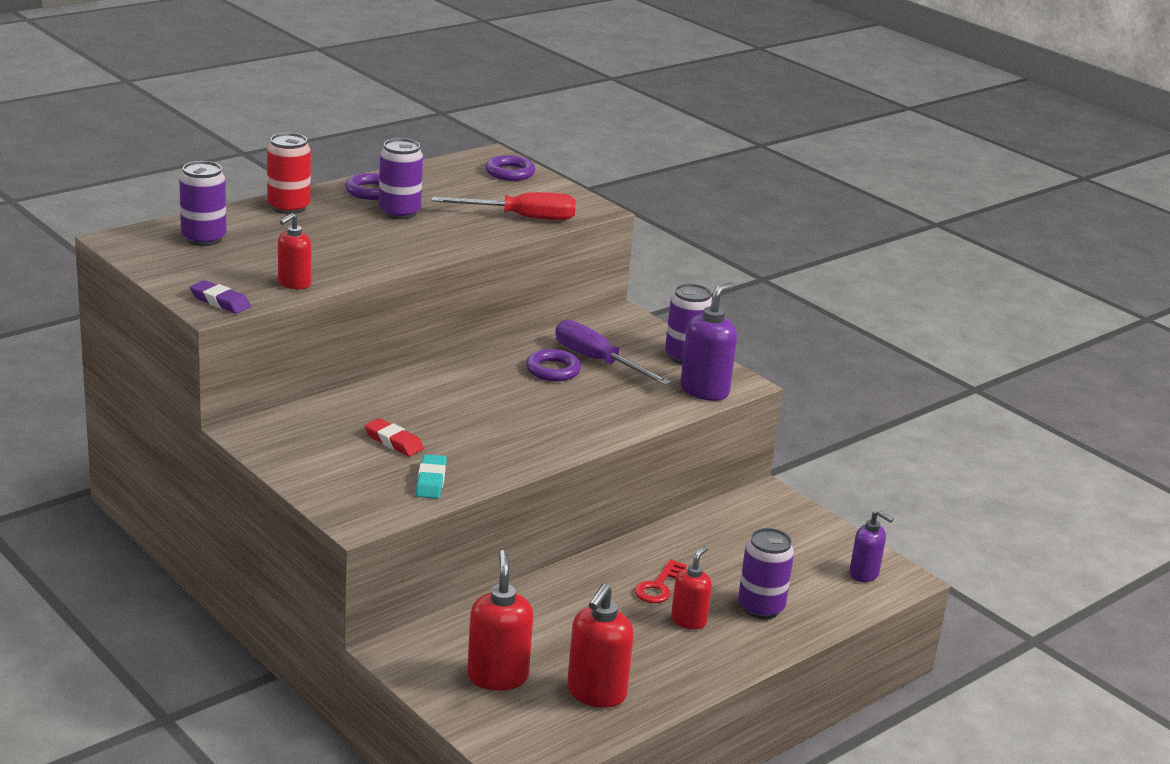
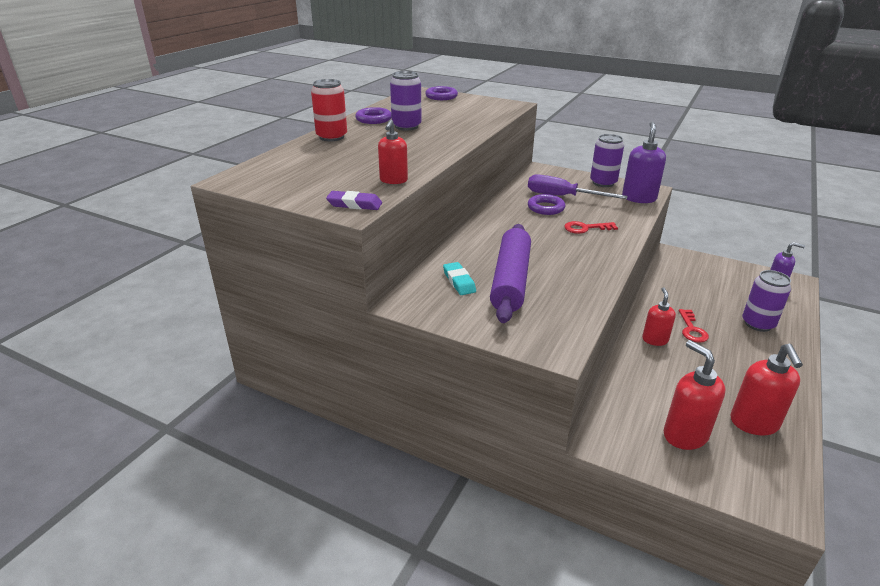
camera: 20 degrees left, 5 degrees up
purple can [179,161,227,246] -> none
red eraser [365,418,424,456] -> purple rolling pin [490,224,531,323]
turquoise eraser [416,454,447,498] -> turquoise eraser moved to [443,262,476,295]
red screwdriver [432,192,576,220] -> none
red soap dispenser [671,546,712,630] -> red soap dispenser moved to [642,287,676,346]
none -> red key [564,221,618,234]

